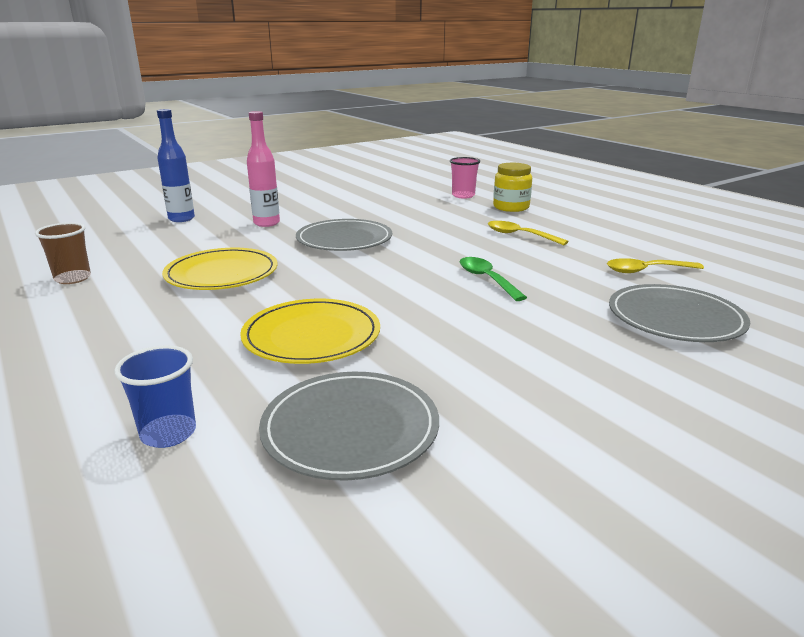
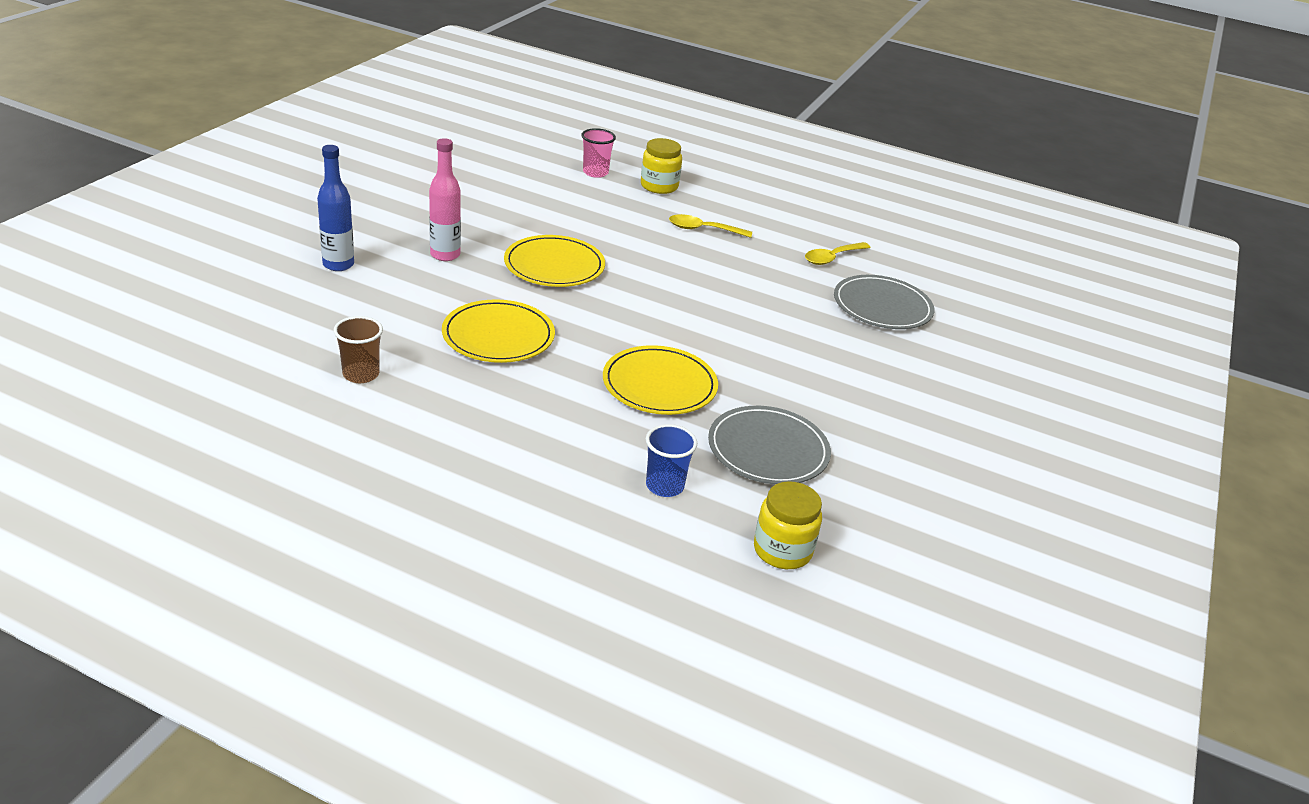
camera: 35 degrees left, 10 degrees up
grey plate [296,219,392,251] -> yellow plate [504,235,605,287]
green spoon [460,257,527,301] -> none
none -> yellow jar [754,481,822,569]

